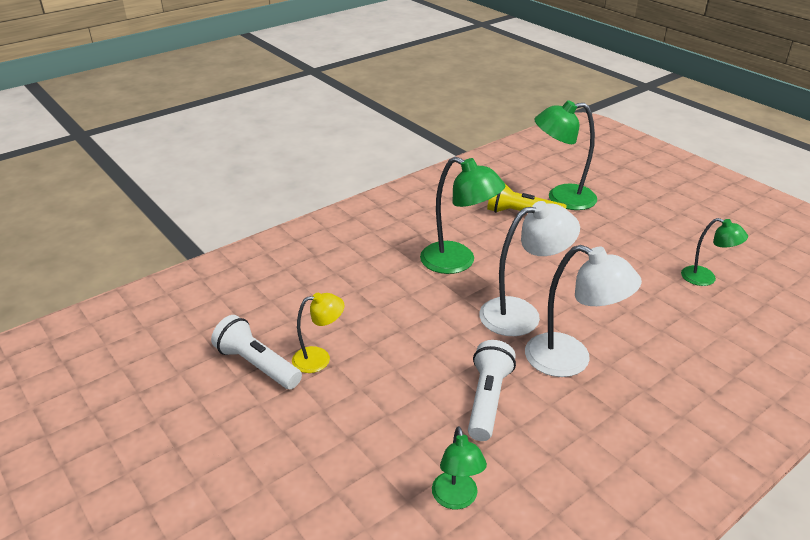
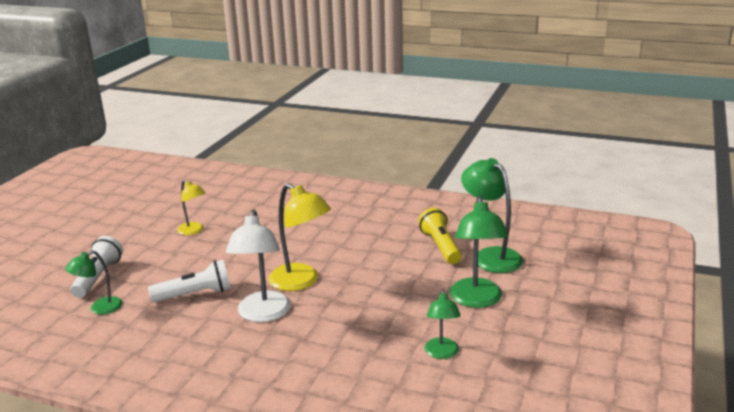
camera: 60 degrees right, 10 degrees down
white flashlight [211,315,302,389] -> white flashlight moved to [71,236,123,298]
green lamp [420,157,505,274] -> green lamp moved to [450,196,509,308]
white lamp [479,201,580,336] -> yellow lamp [268,183,331,291]

